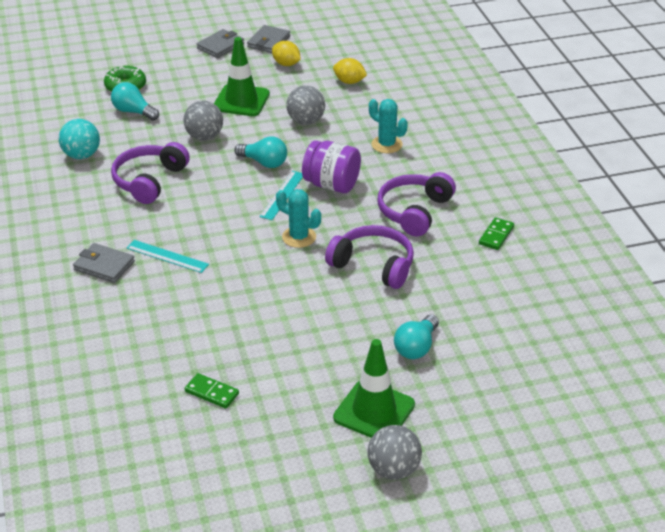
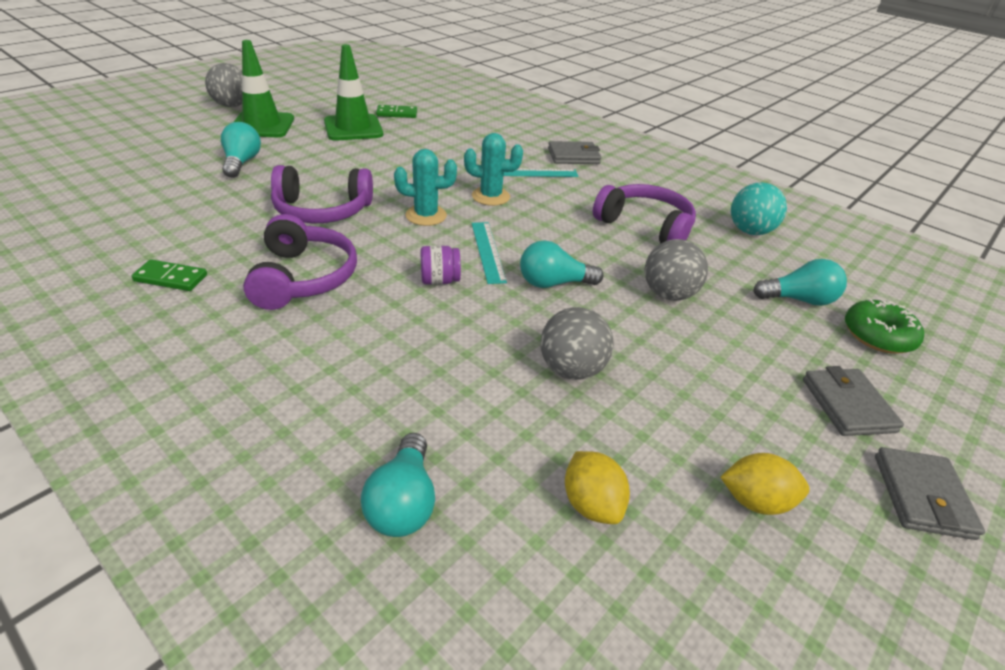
camera: 145 degrees right, 0 degrees up
purple headphones [111,142,190,204] -> purple headphones turned 45 degrees counterclockwise [593,184,696,243]
green traffic cone [214,37,270,116] -> green traffic cone moved to [324,44,383,141]
grey wallet [247,25,290,53] -> grey wallet moved to [803,366,904,436]
purple jar [302,140,361,193] -> purple jar [421,246,461,285], size x0.55
yellow lemon [333,58,367,84] -> yellow lemon turned 75 degrees clockwise [565,451,630,524]
turquoise cactus [369,99,408,153] -> turquoise cactus moved to [464,133,523,206]
green domino [479,217,514,250] -> green domino turned 75 degrees counterclockwise [131,259,207,291]
none -> turquoise light bulb [361,433,435,537]

